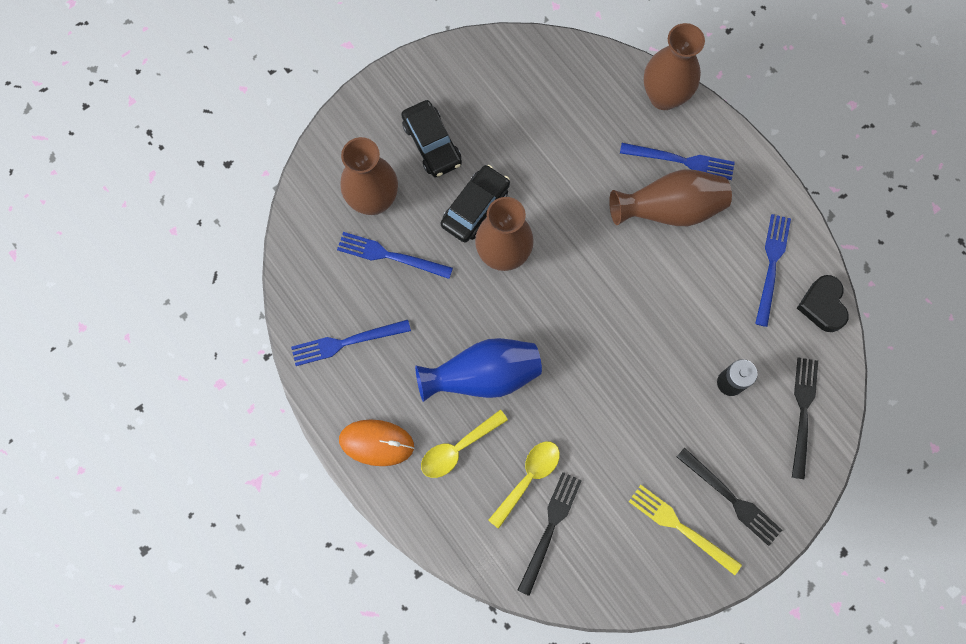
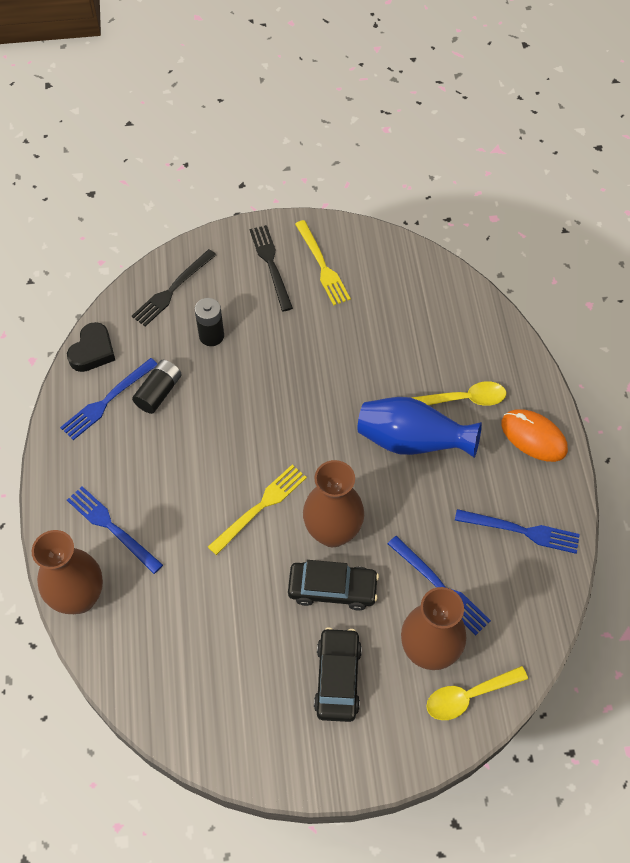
camera: 150 degrees left, 15 degrees down
black car [441,165,510,243] -> black car turned 150 degrees counterclockwise [288,560,379,611]
yellow spoon [488,441,560,529] -> yellow spoon moved to [426,666,528,720]
black fork [517,472,582,596] -> none
brown vase [609,170,732,226] -> none
none -> black battery [132,360,182,414]
none -> yellow fork [208,465,307,555]

